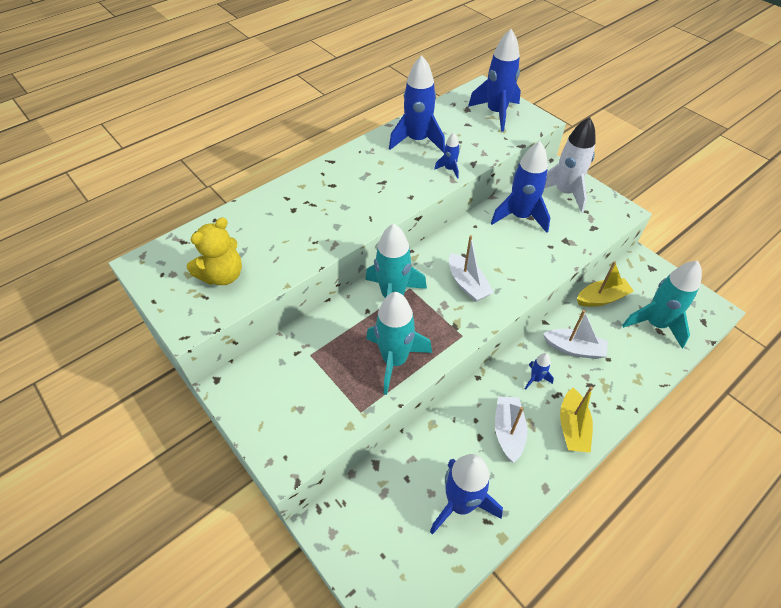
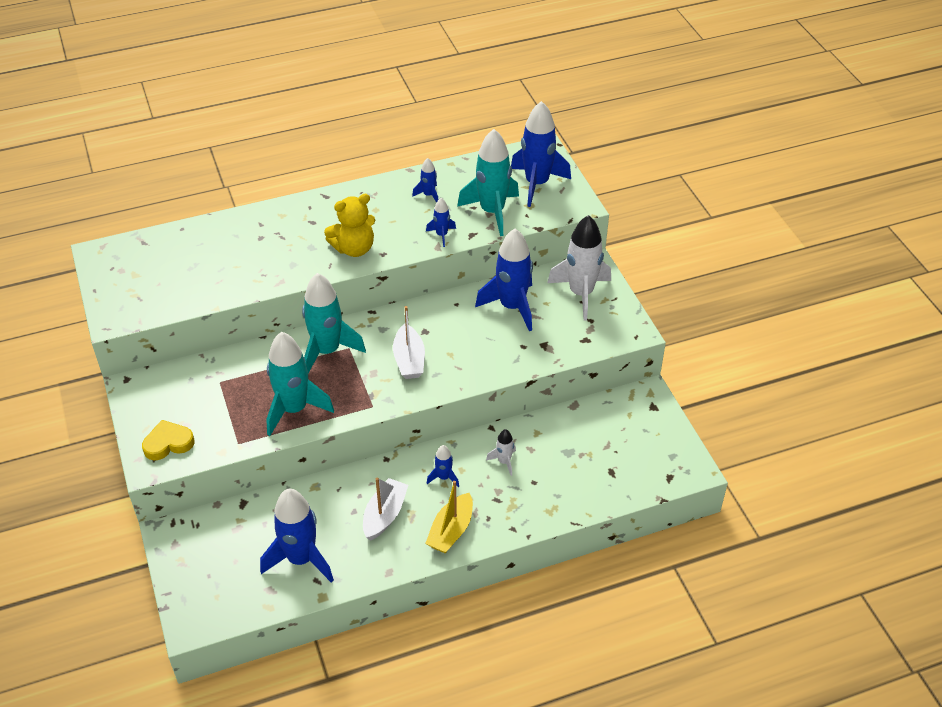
camera: 20 degrees right, 5 degrees down
yellow teddy bear [187,217,242,285] -> yellow teddy bear moved to [324,194,375,257]
blue rocket [389,55,445,153] -> blue rocket [412,158,439,203], size x0.47
white boat [543,310,608,359] -> white rocket [486,429,516,476]
yellow boat [577,261,634,307] -> none
turquoise rocket [622,261,702,349] -> turquoise rocket moved to [457,129,519,236]
none -> yellow heart [142,420,194,460]

